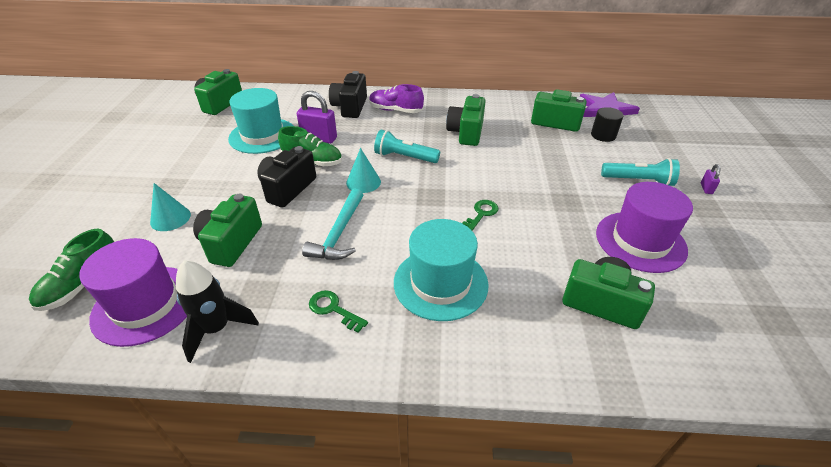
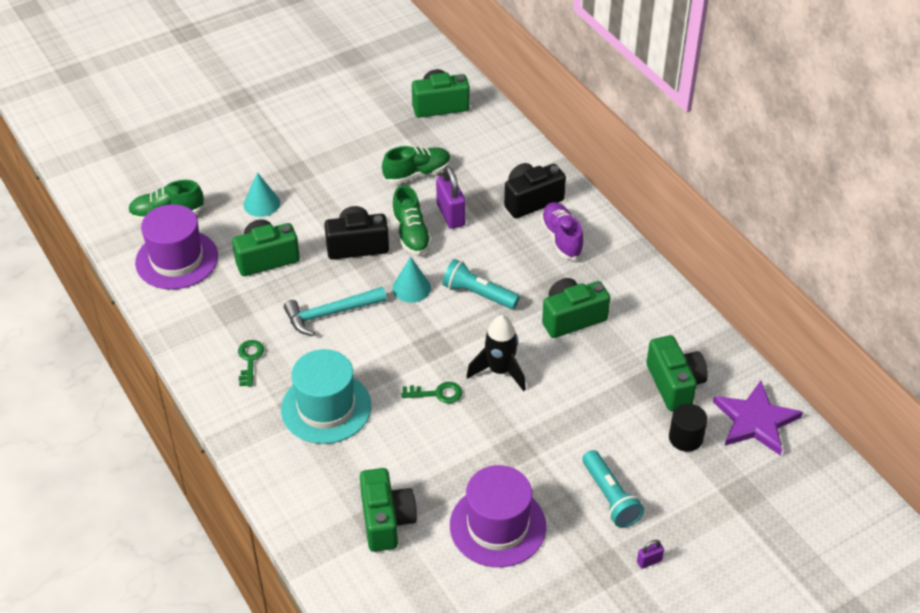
camera: 55 degrees right, 5 degrees up
black rocket [176,260,259,363] -> black rocket moved to [466,315,526,391]
turquoise hat [228,88,293,154] -> green shoe [382,146,451,184]
turquoise flashlight [374,130,440,163] -> turquoise flashlight turned 45 degrees counterclockwise [443,259,520,309]

